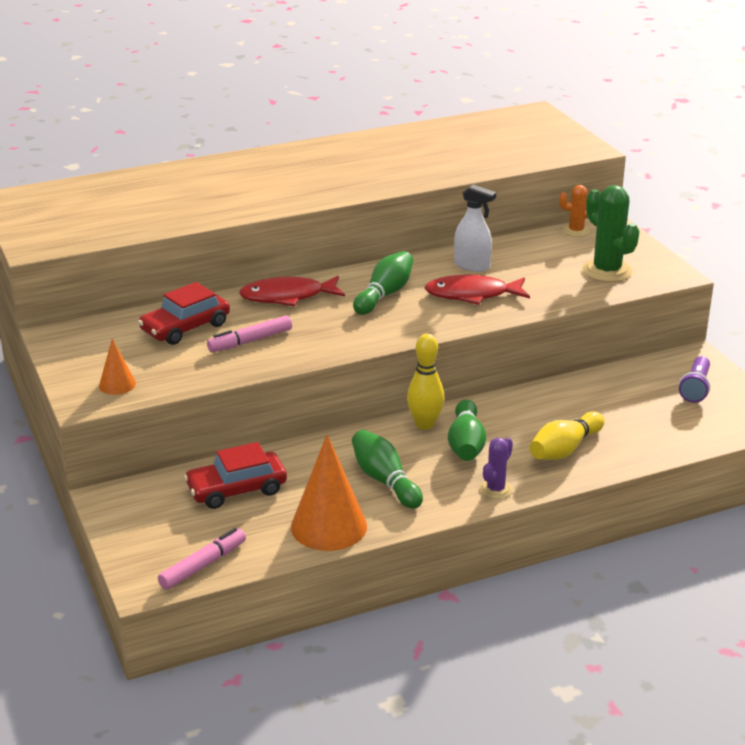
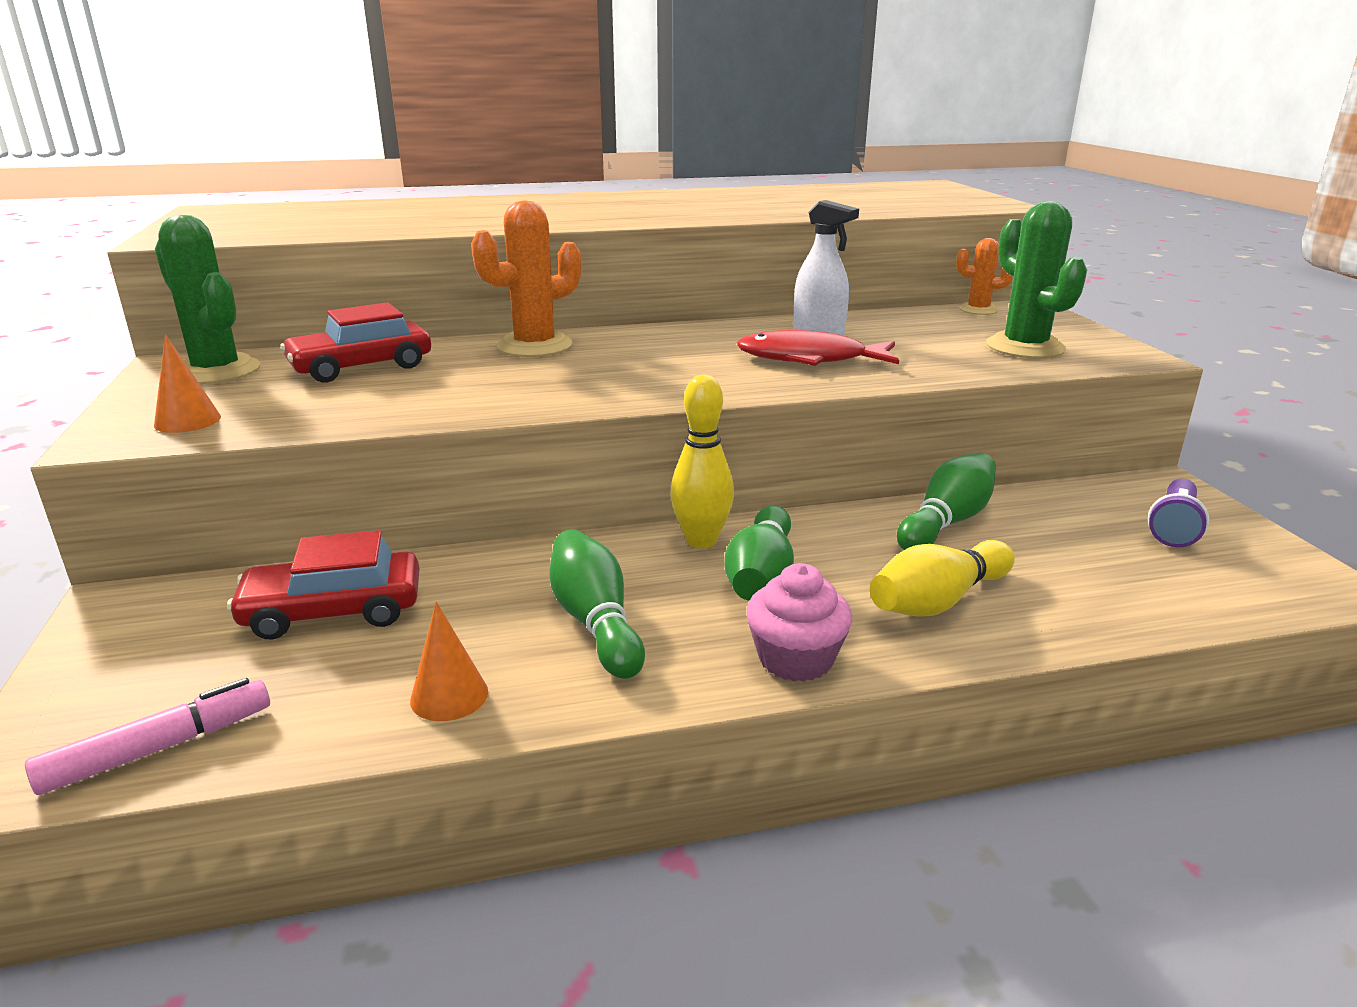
camera: 10 degrees right, 5 degrees down
pink marker [207,315,292,352] -> none
red fish [239,276,345,306] -> orange cactus [471,200,581,357]
orange cone [291,434,367,551] -> orange cone [410,602,488,721], size x0.51
green bowling pin [353,251,413,315] -> green bowling pin moved to [897,453,996,550]
purple cactus [480,437,513,499] -> pink cupcake [746,563,852,682]
none -> green cactus [155,215,260,384]

